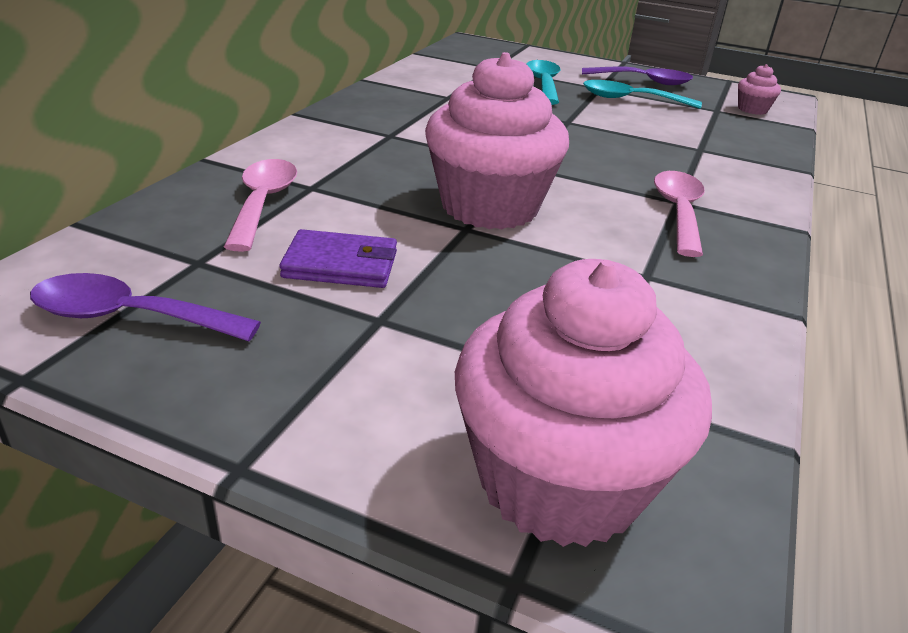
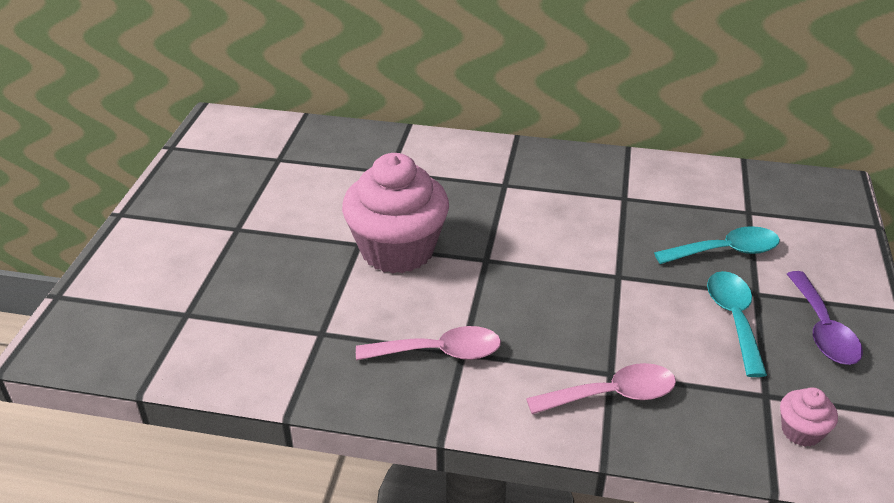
camera: 80 degrees right, 5 degrees up
purple spoon [30,273,261,341] -> none
pink spoon [224,159,297,252] -> pink spoon moved to [526,363,676,414]
purple wallet [280,229,397,288] -> none
pink cupcake [455,259,712,547] -> none

